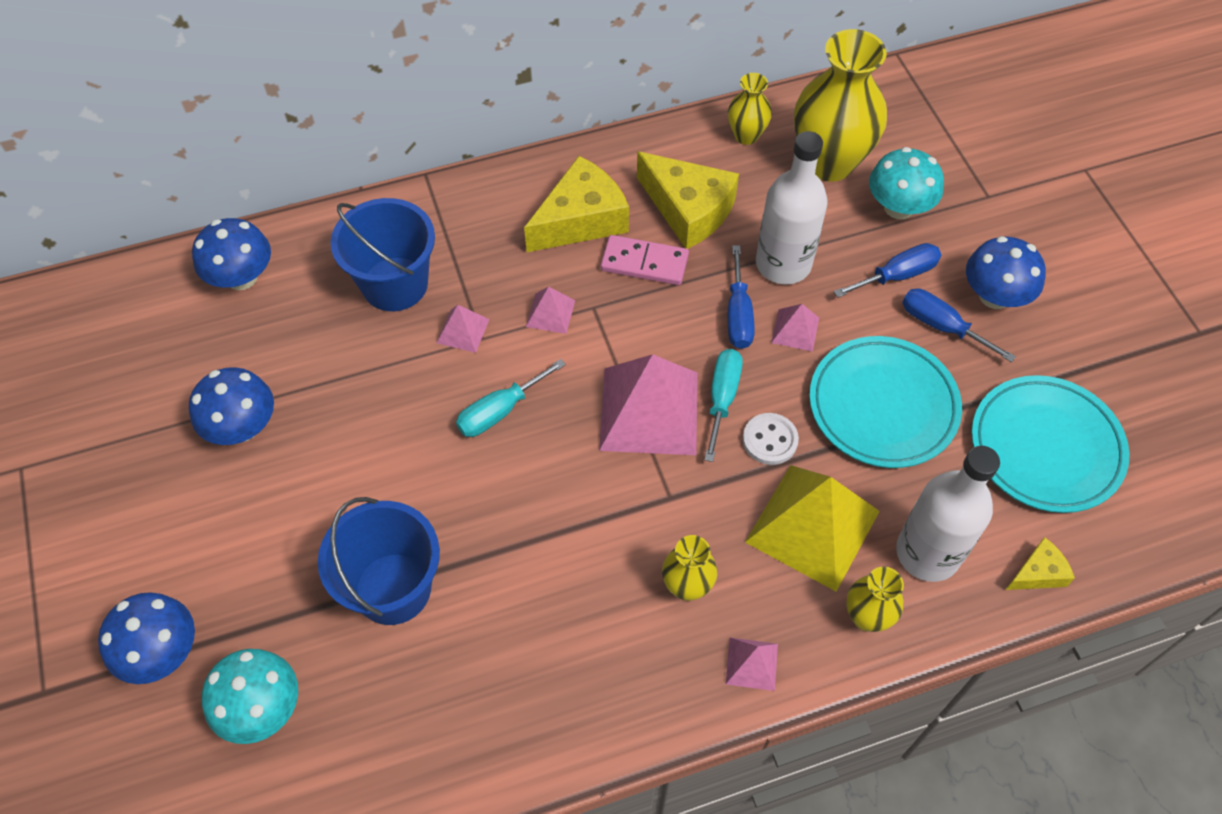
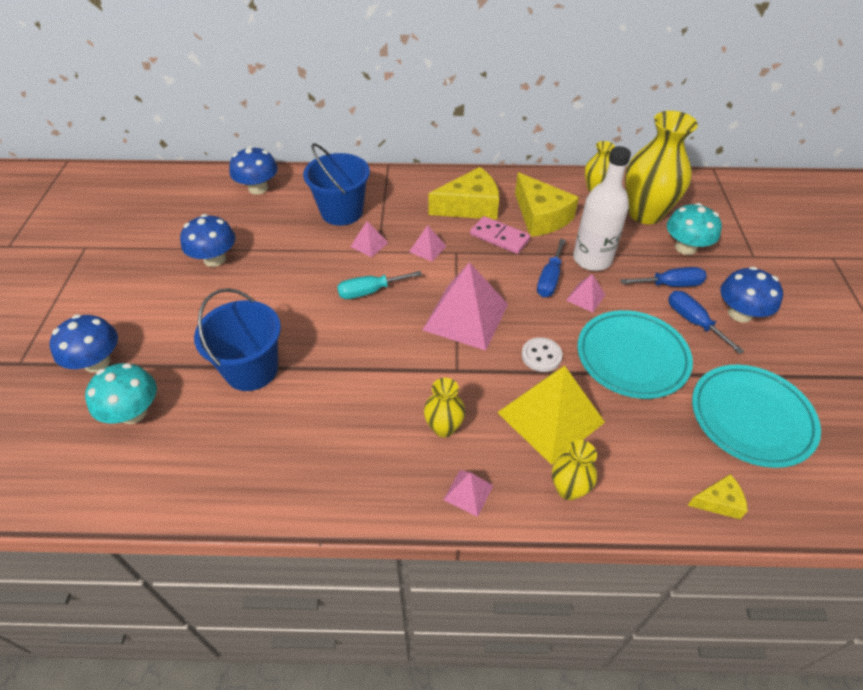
camera: 20 degrees right, 10 degrees down
turquoise screwdriver [704,349,743,462] -> none
white bottle [896,446,1000,582] -> none

